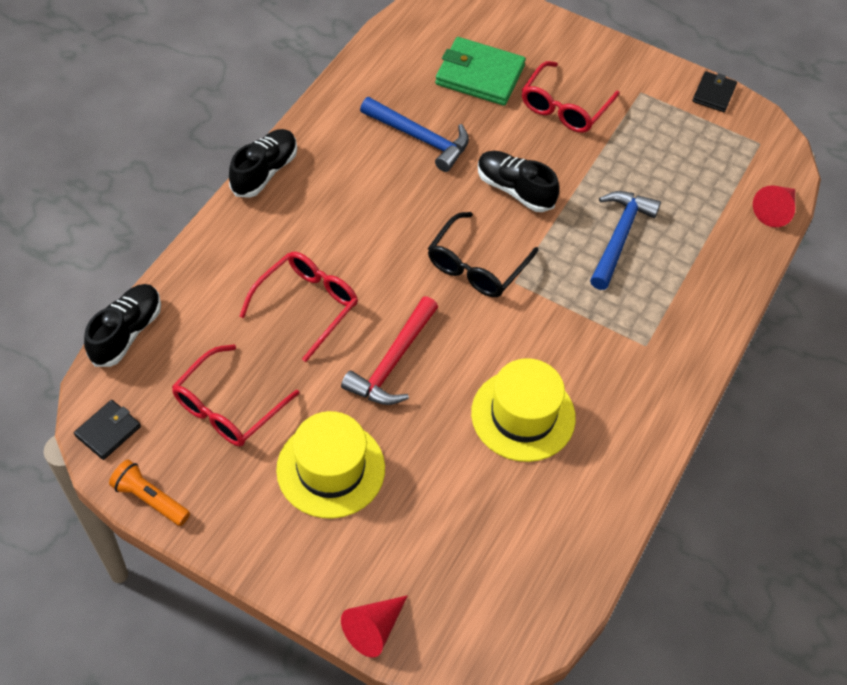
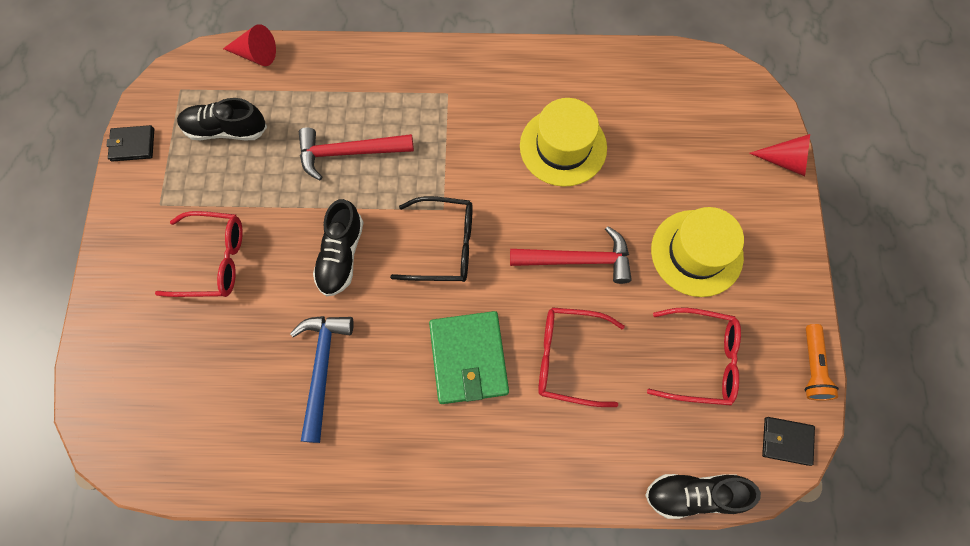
camera: 115 degrees left, 15 degrees up
black shoe [229,129,297,198] -> black shoe moved to [177,98,267,140]
green wallet [435,37,526,106] -> green wallet moved to [429,311,509,404]
blue hammer [590,191,661,290] -> red hammer [299,127,414,180]

